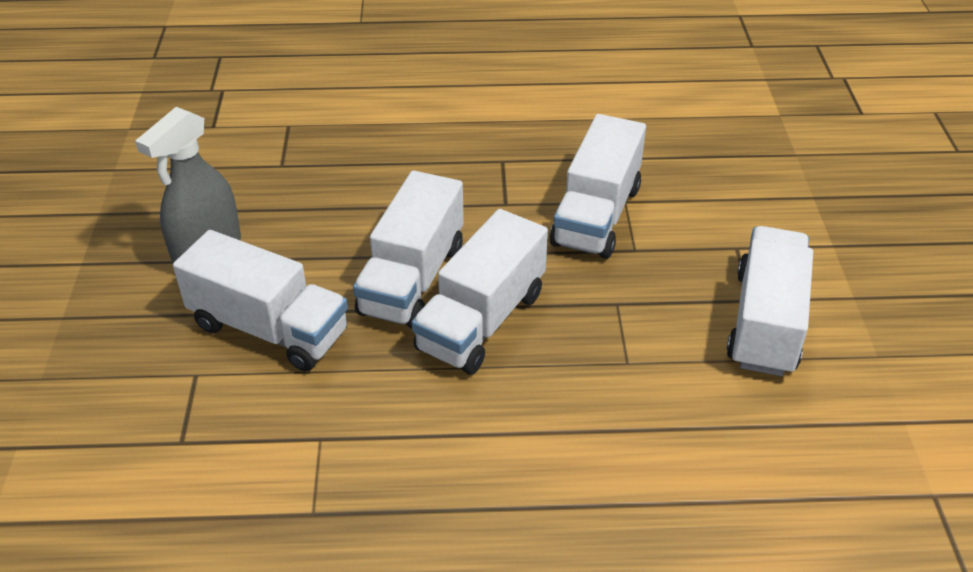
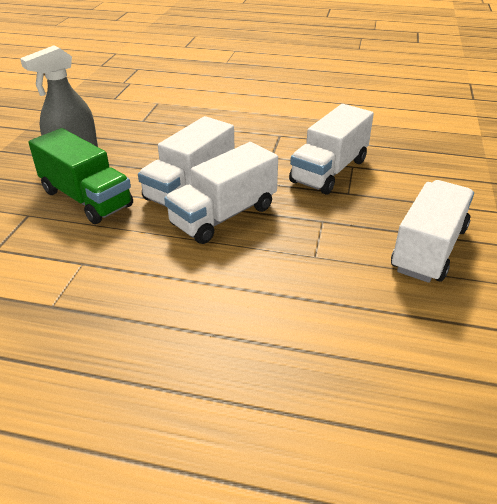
camera: 15 degrees right, 5 degrees down
white truck [173,230,348,371] -> green truck [29,128,133,224]

